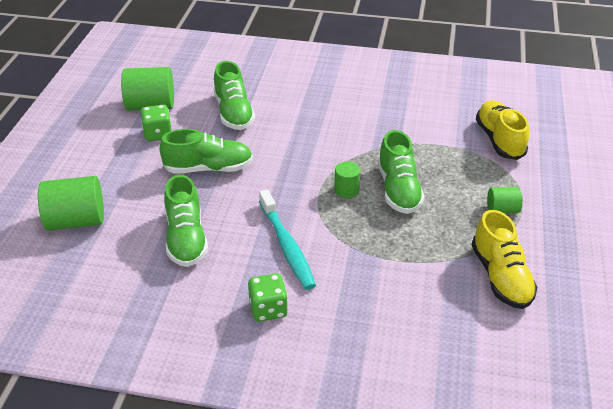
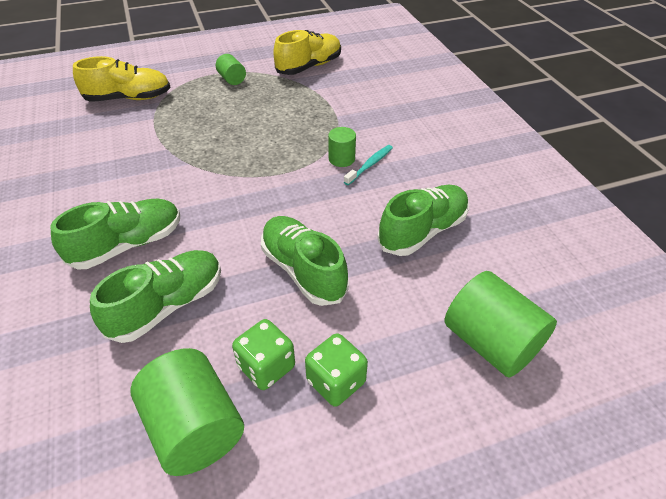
camera: 120 degrees left, 5 degrees up
green dice [248,273,288,322] -> green dice moved to [305,333,368,407]
turquoise toothbrush [259,190,316,290] -> turquoise toothbrush [344,145,393,185], size x0.56
green cylinder [334,162,360,198] -> green cylinder moved to [328,127,356,167]
green shoe [378,130,424,214] -> green shoe moved to [50,198,180,269]
yellow shoe [476,101,529,160] -> yellow shoe turned 150 degrees counterclockwise [73,56,171,102]

